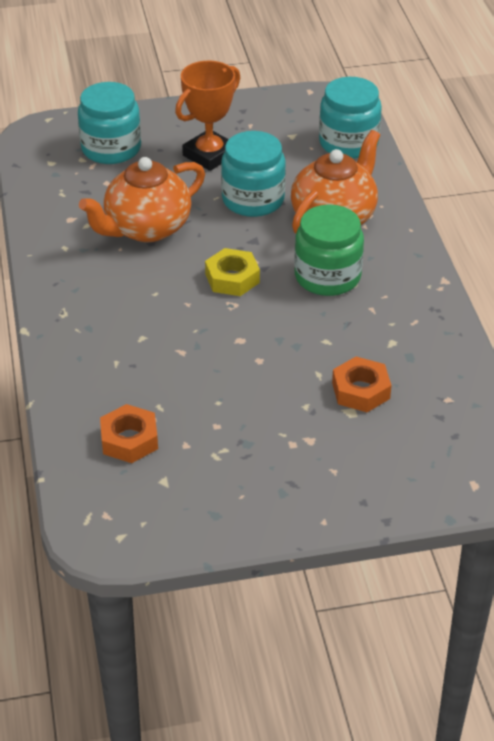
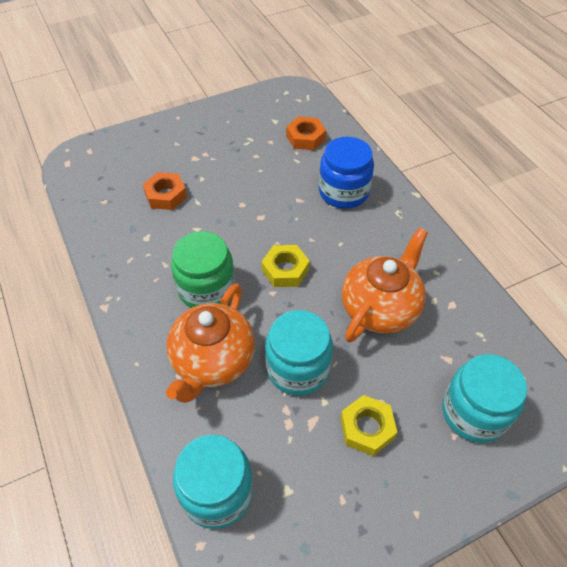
camera: 165 degrees right, 10 degrees up
orange trophy [175,61,240,171] -> yellow nut [341,395,397,456]
none -> blue jar [319,137,374,209]

